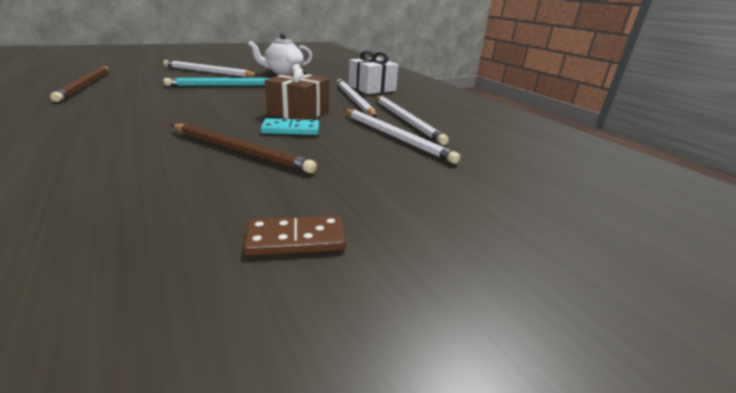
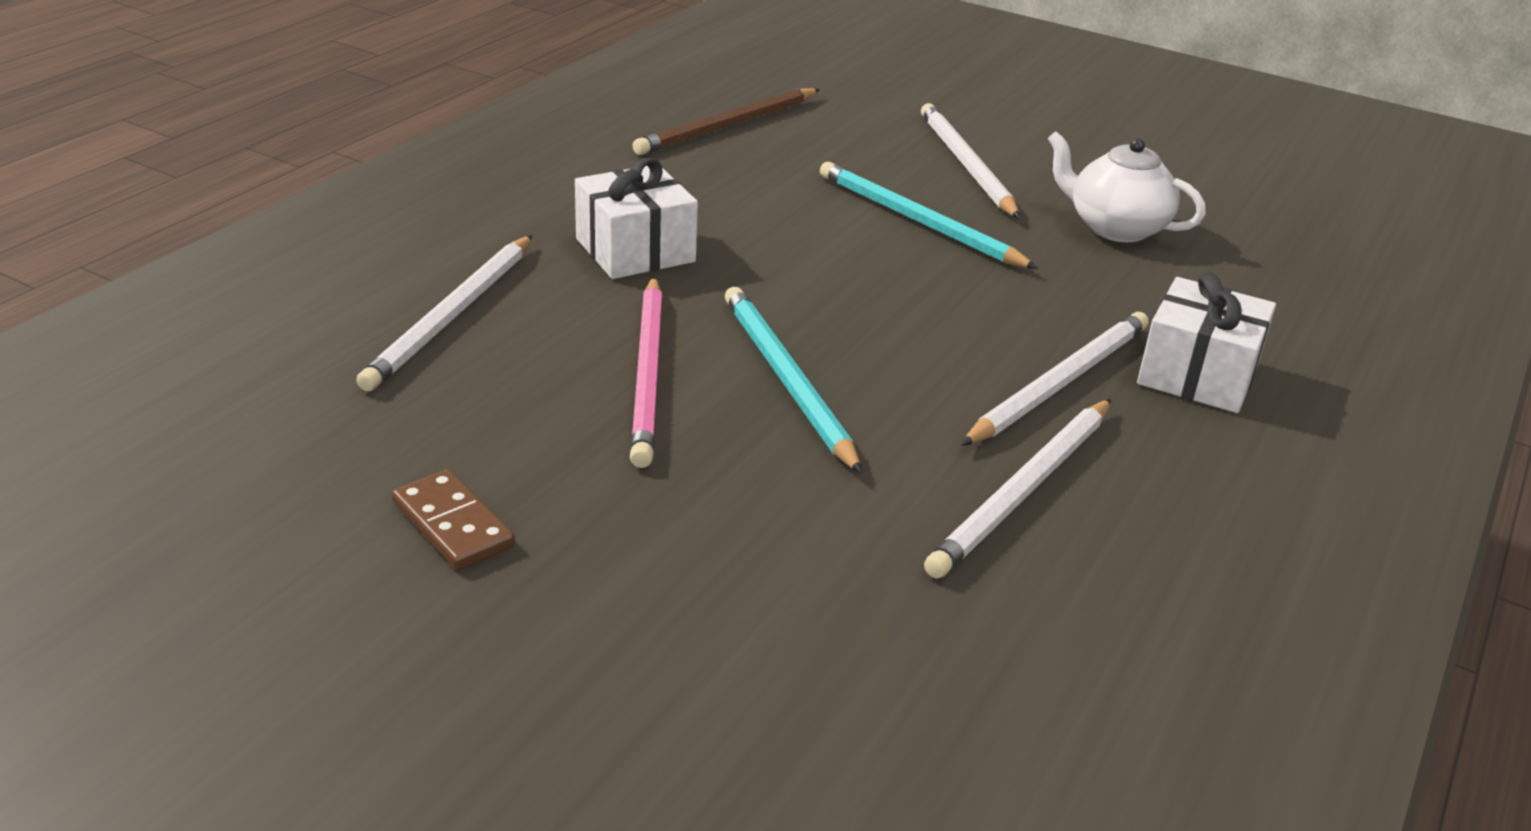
camera: 60 degrees right, 5 degrees up
brown pencil [171,124,317,173] -> pink pencil [630,277,662,468]
turquoise domino [260,118,319,135] -> turquoise pencil [725,287,862,474]
brown gift [265,64,329,120] -> none
white pencil [344,109,460,164] -> white pencil moved to [356,235,532,391]
none -> white gift [575,158,698,279]

